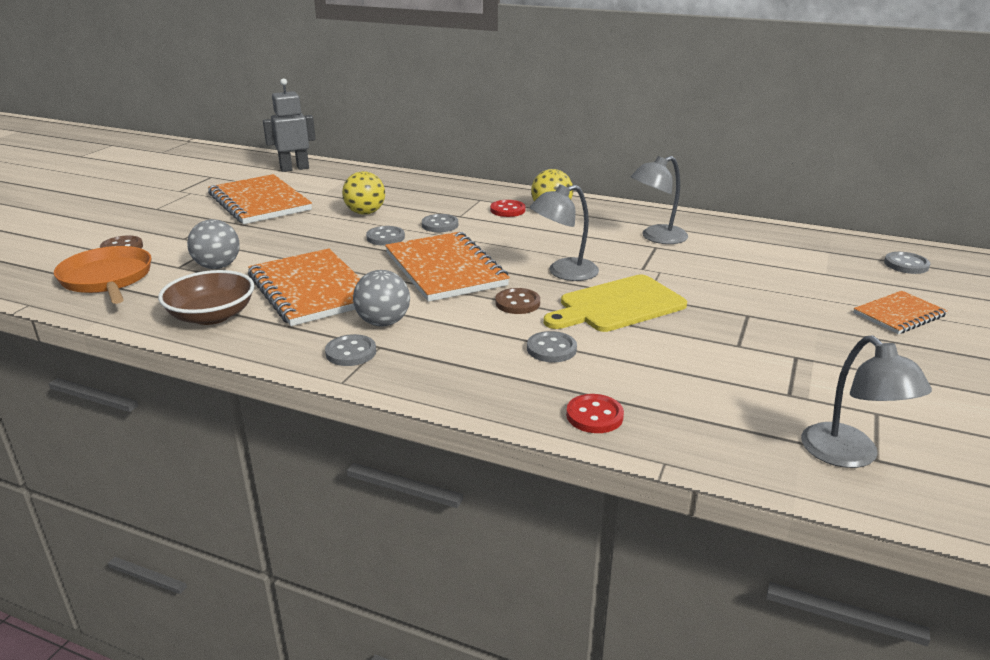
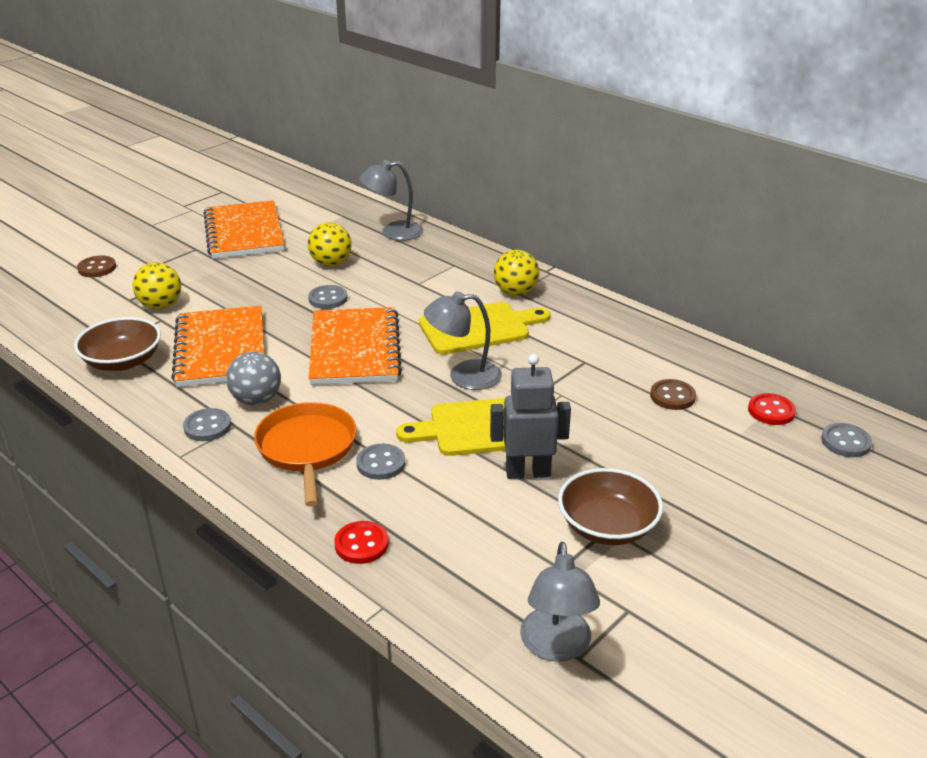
camera: 20 degrees right, 5 degrees up
orange pan [54,246,152,304] -> orange pan moved to [254,402,356,507]
grey ball [187,219,240,269] -> yellow ball [133,262,181,309]
grey robot [263,78,316,172] -> grey robot moved to [490,354,571,479]
grey button [422,214,458,232] -> none
red button [490,200,526,217] -> red button moved to [748,393,796,425]
brown button [495,288,540,314] -> brown button moved to [650,379,696,410]
grey lamp [631,156,688,244] -> grey lamp moved to [359,160,423,241]
orange notebook [853,291,948,334] -> none
none -> yellow cutting board [419,302,551,355]
none -> brown bowl [558,468,663,545]

